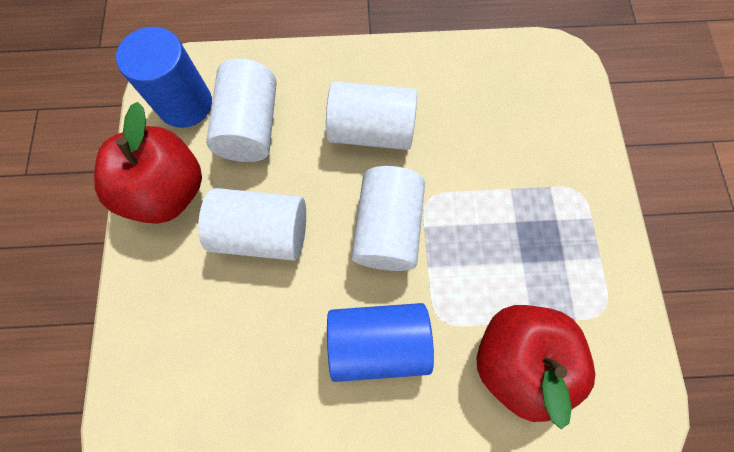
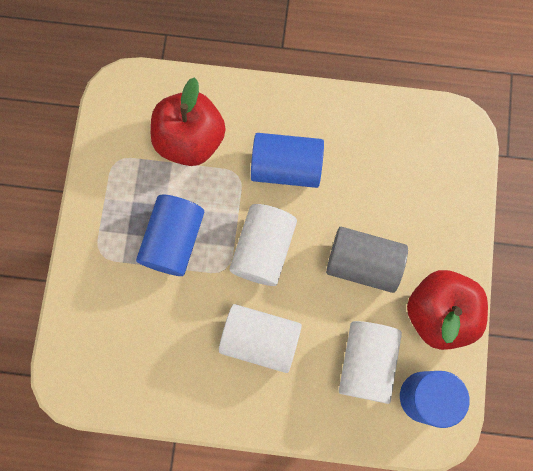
camera: 170 degrees left, 5 degrees up
white cylinder [198,188,306,261] -> grey cylinder [326,227,408,293]
none -> blue cylinder [136,195,204,276]

